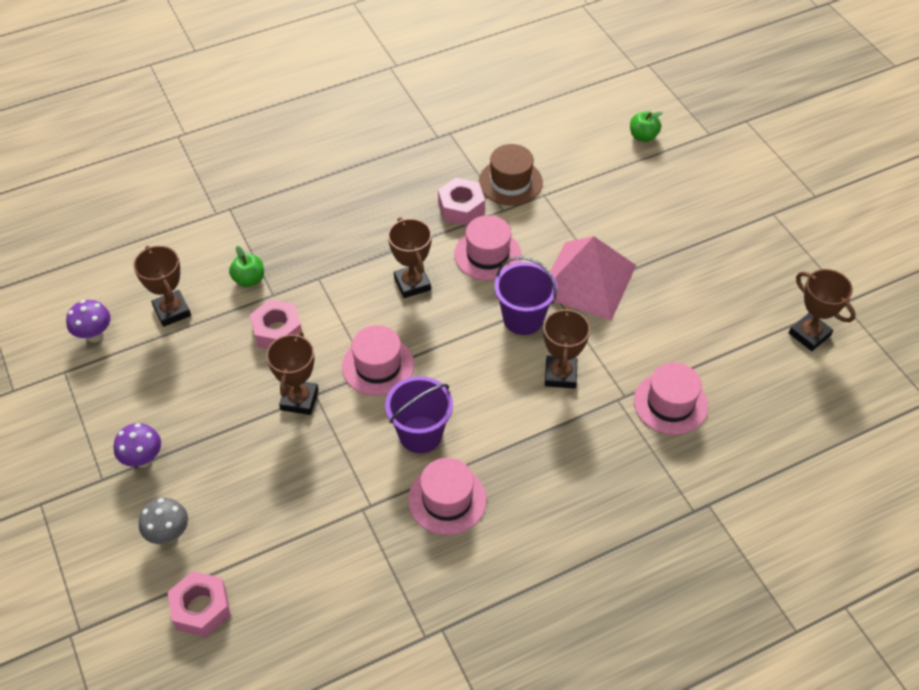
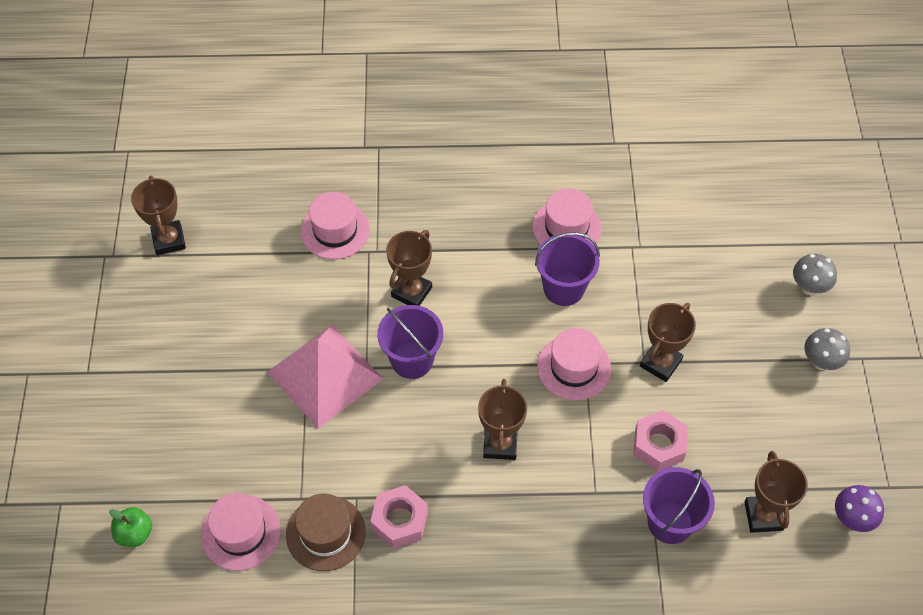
camera: 155 degrees left, 5 degrees up
purple mushroom [114,423,161,468] -> grey mushroom [805,328,850,370]
pink nut [168,571,231,637] -> none
green apple [229,246,264,287] -> purple bucket [643,467,715,544]
pink hat [454,215,522,281] -> pink hat moved to [201,493,281,571]

